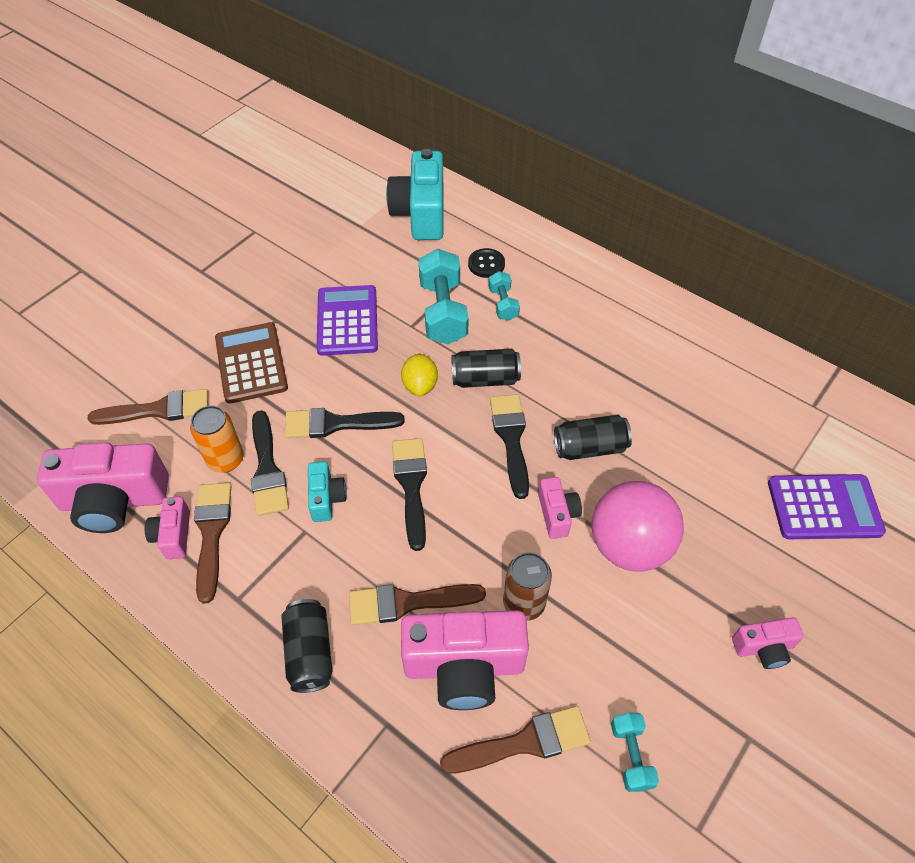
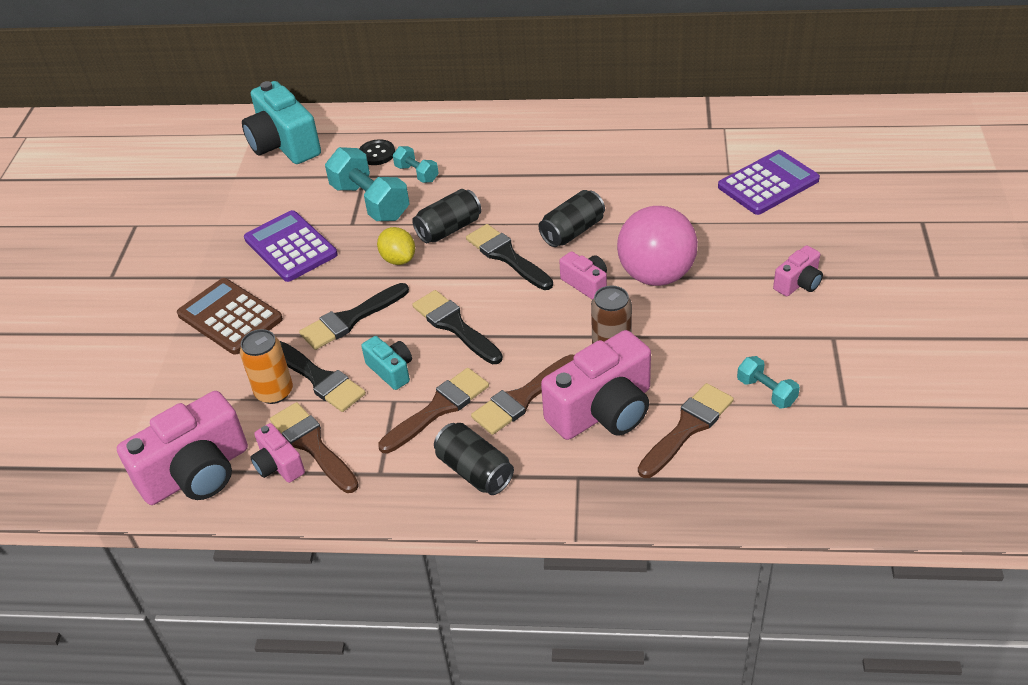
camera: 30 degrees left, 10 degrees down
brown brush [87,389,208,425] -> brown brush moved to [378,368,489,453]

